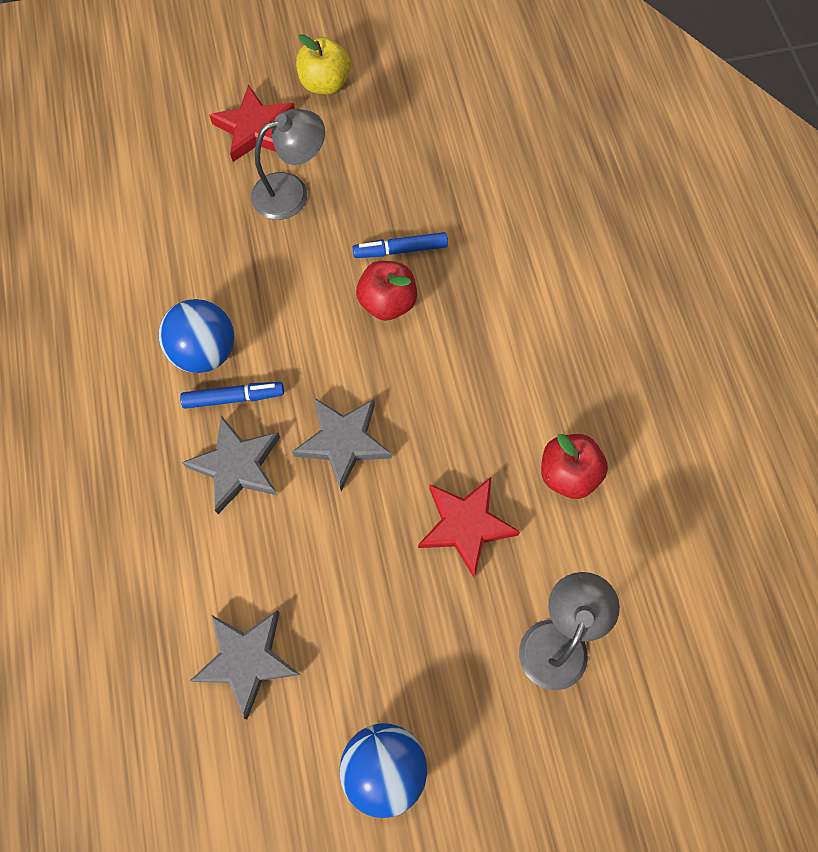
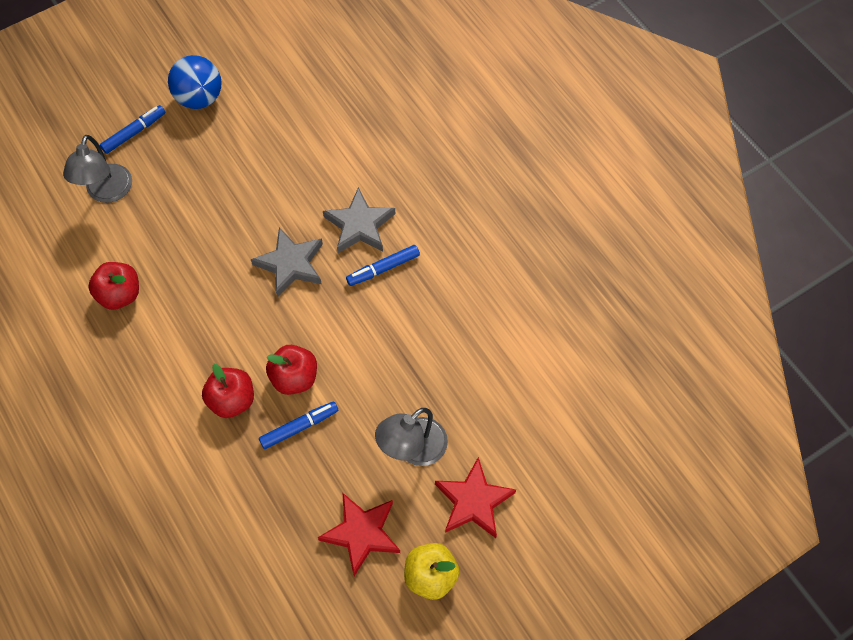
camera: 160 degrees right, 5 degrees down
blue ball [159,299,234,373] -> none
grey star [190,611,300,719] -> none
red star [418,477,520,578] -> red star moved to [318,493,400,576]
none -> blue marker [100,105,166,154]
none -> red apple [202,364,254,418]

